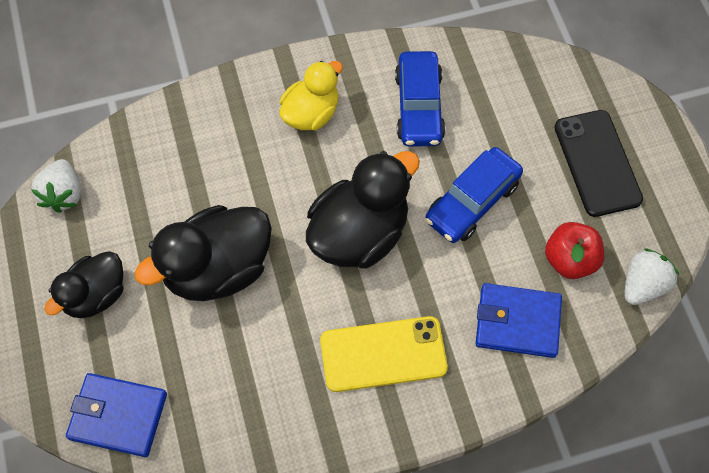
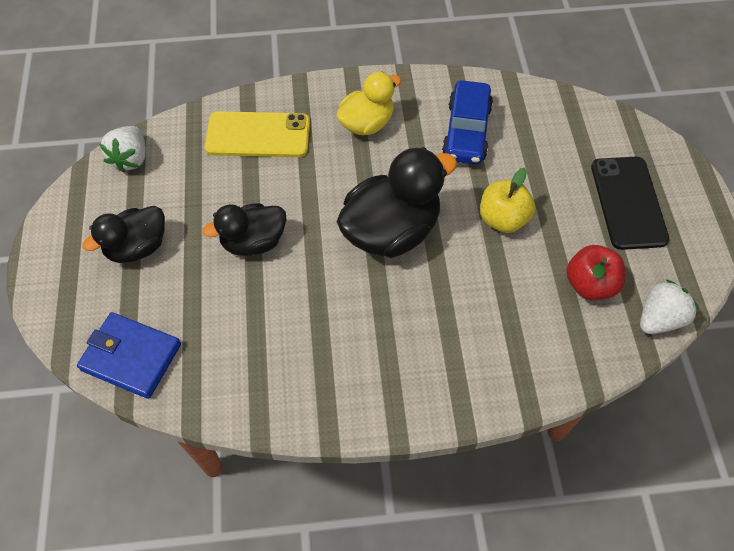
camera: 10 degrees right, 5 degrees down
black duck [134,205,272,301] -> black duck [202,203,287,256], size x0.63
yellow phone [320,316,448,392] -> yellow phone moved to [205,111,310,157]
blue car [425,147,523,243] -> yellow apple [480,168,535,233]
blue wallet [475,283,562,358] -> none

